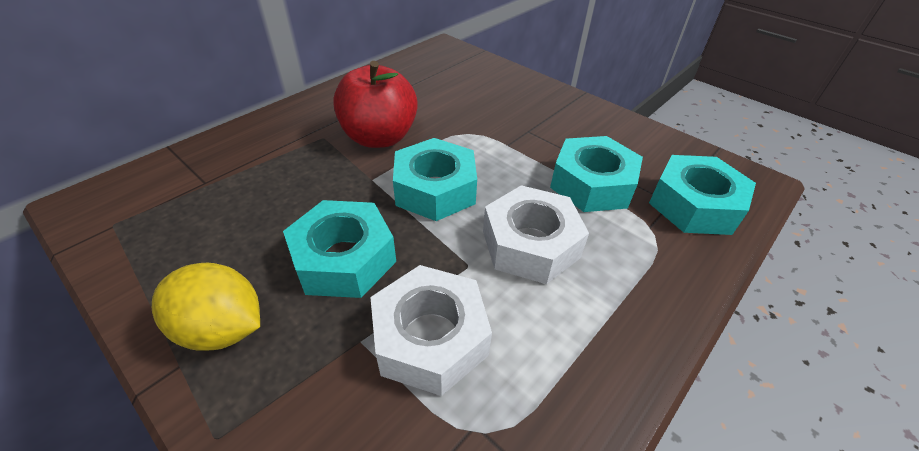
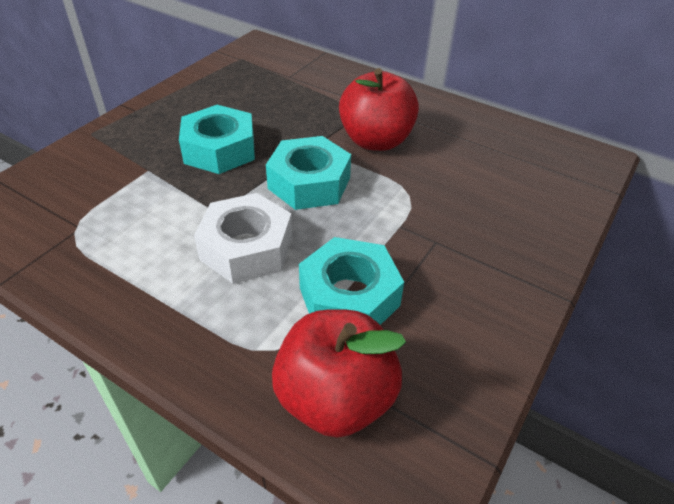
camera: 80 degrees right, 0 degrees up
yellow lemon [152,263,260,351] -> none
white nut [370,265,492,396] -> none
turquoise nut [649,155,756,235] -> red apple [272,309,406,438]

